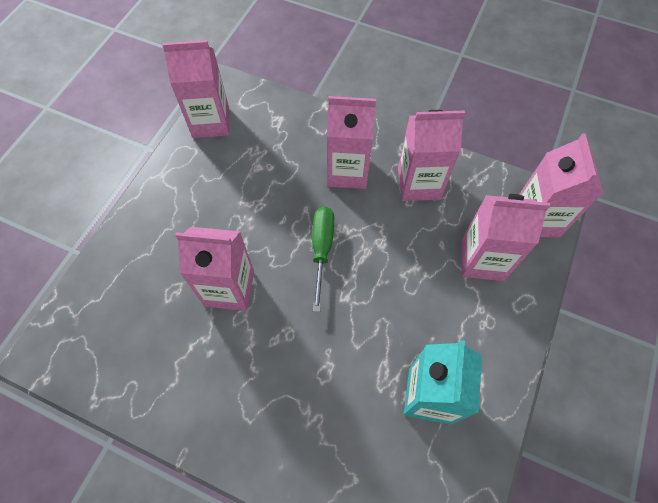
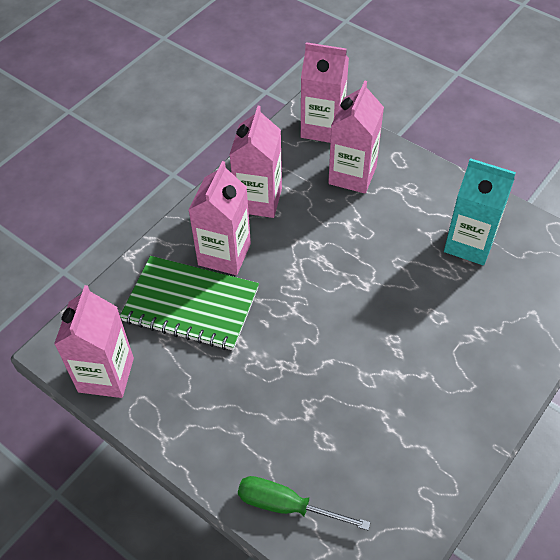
camera: 75 degrees left, 10 degrees down
pink carton [175,227,254,311] -> none
green screwdriver [312,207,334,312] -> green screwdriver moved to [238,476,370,530]
none -> green notebook [120,256,259,350]

